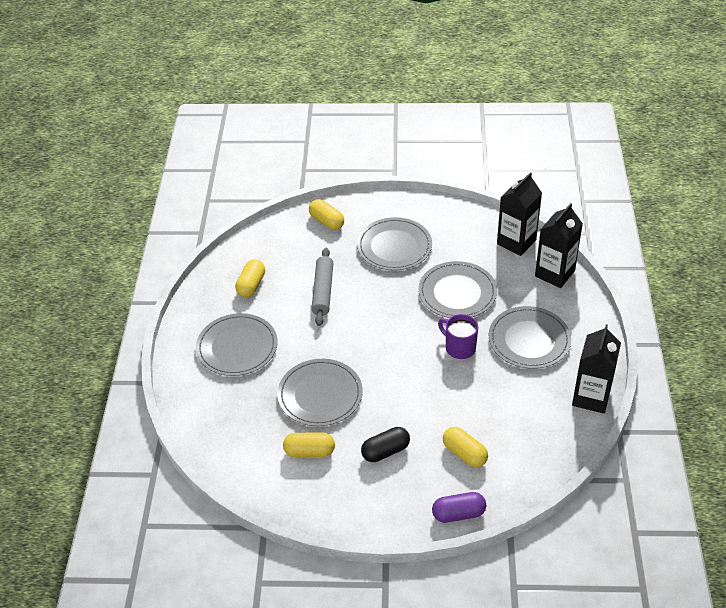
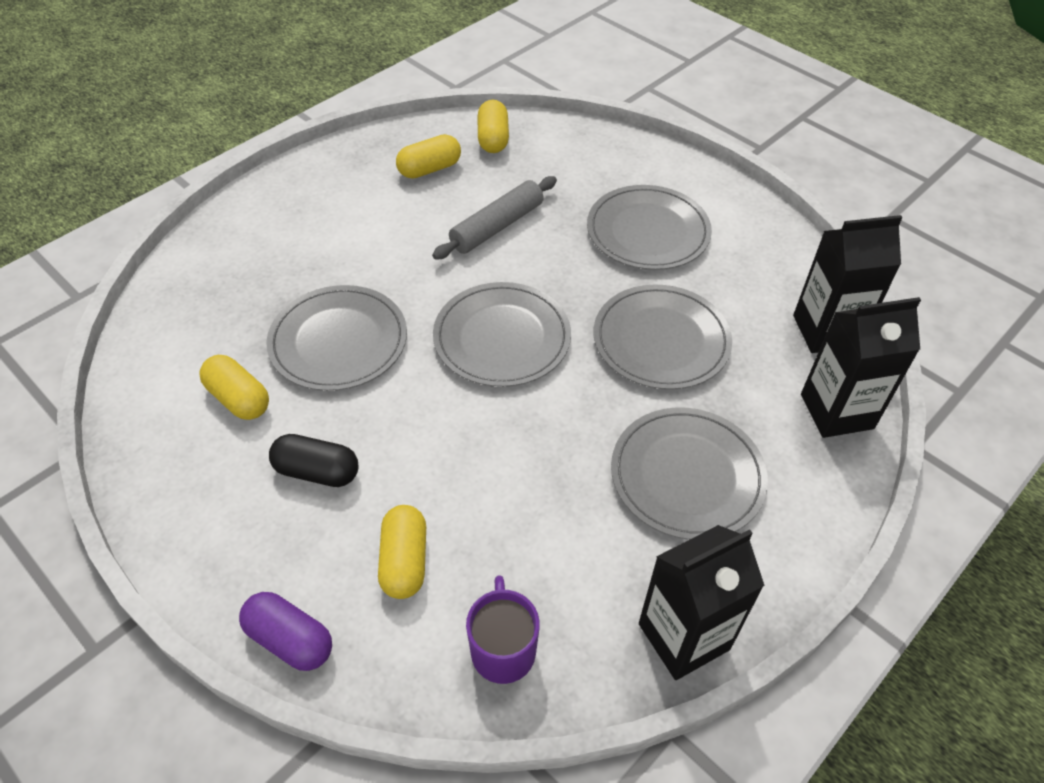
camera: 40 degrees right, 5 degrees up
grey plate [196,313,278,376] -> grey plate moved to [433,282,571,387]
yellow capsule [309,199,344,230] -> yellow capsule moved to [478,100,509,153]
purple mug [438,314,478,359] -> purple mug moved to [466,575,540,684]

